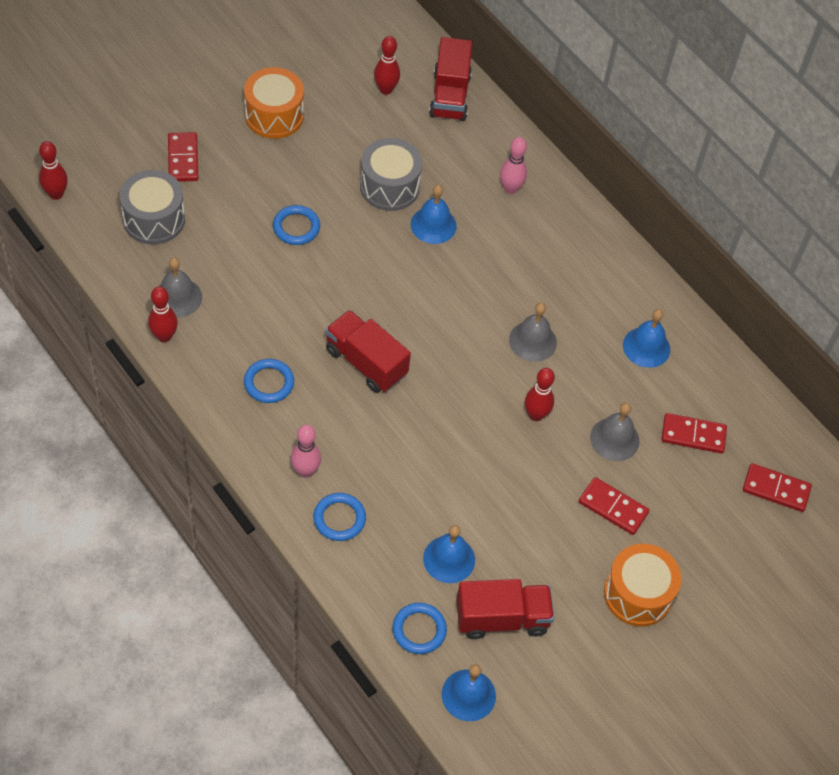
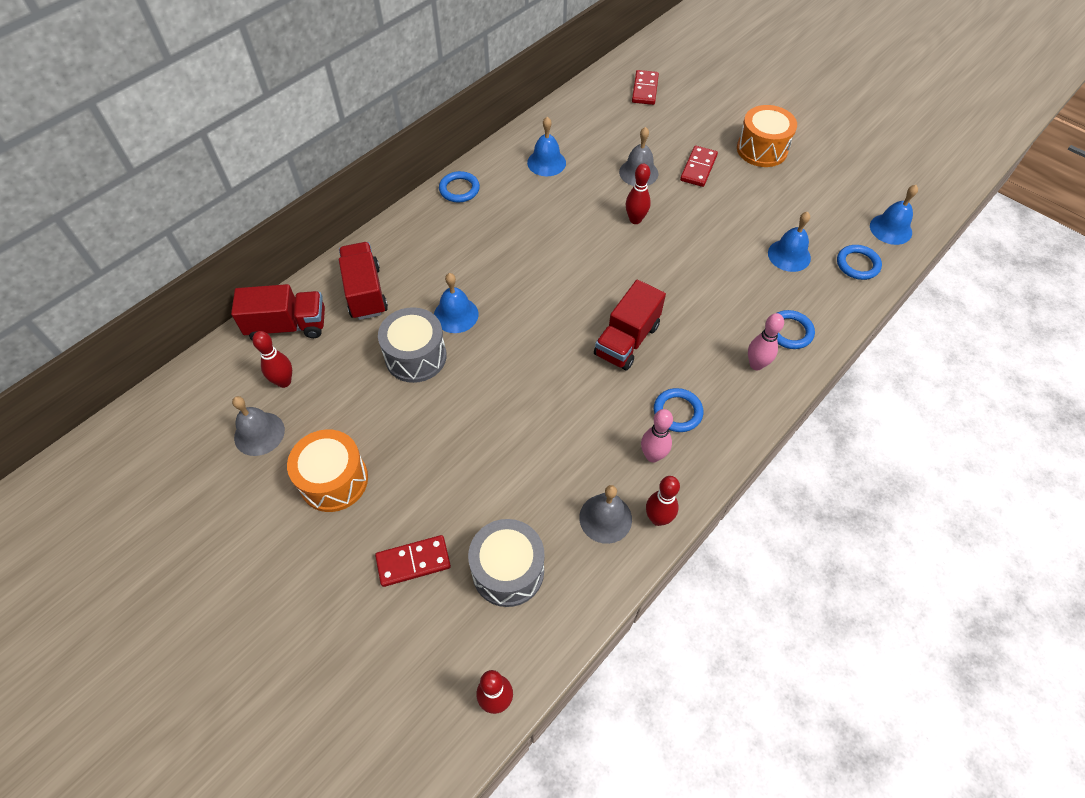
camera: 95 degrees left, 0 degrees up
blue ring [273,205,320,245] -> blue ring moved to [439,171,480,202]
red truck [456,579,554,639] -> red truck moved to [339,242,388,320]
pink bowling pin [500,137,527,194] -> pink bowling pin moved to [641,409,673,463]
grey bell [509,303,557,362] -> grey bell moved to [232,396,285,456]
red domino [661,413,727,454] -> none

